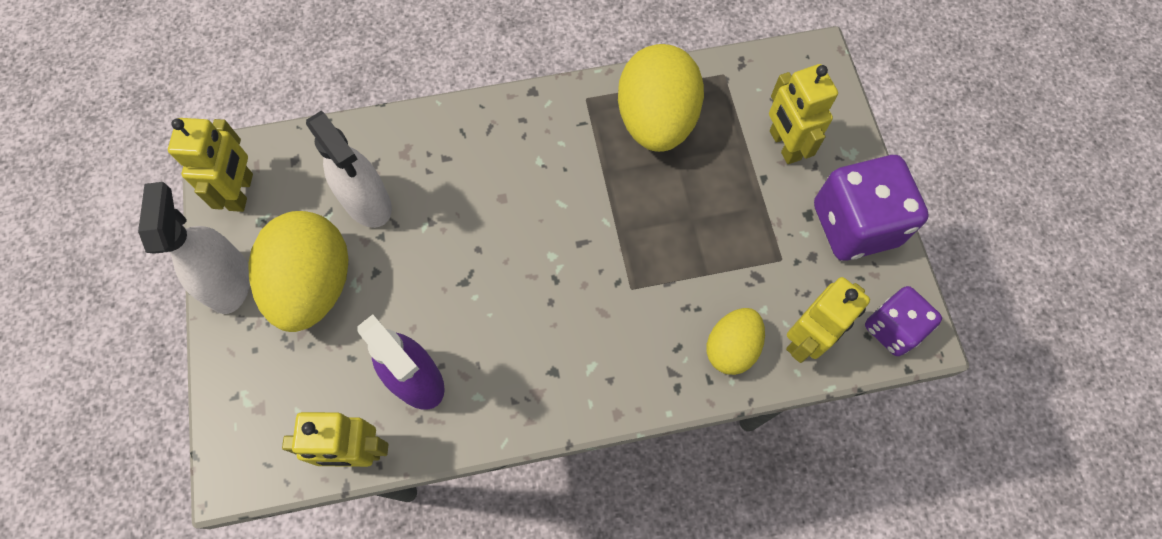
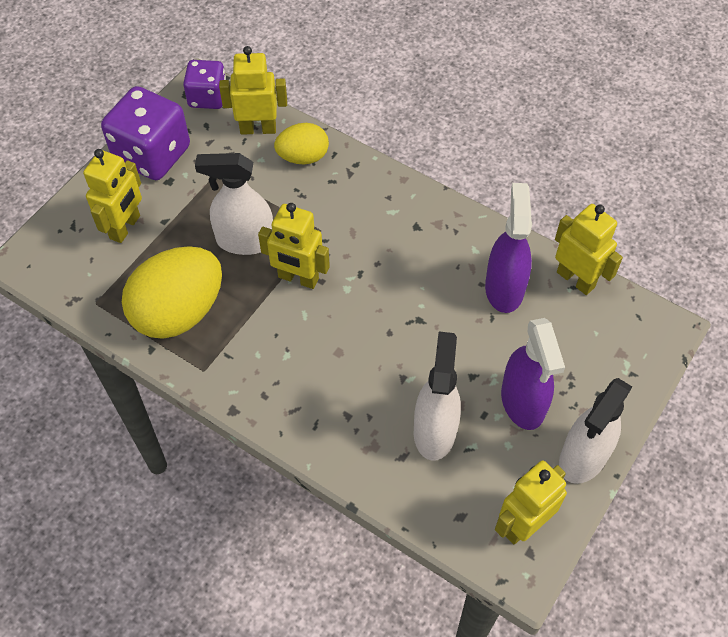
camera: 135 degrees left, 10 degrees down
yellow egg [248,211,348,332] -> purple spray bottle [501,318,565,430]
none -> white spray bottle [195,153,273,255]
none -> yellow robot [258,203,330,289]

